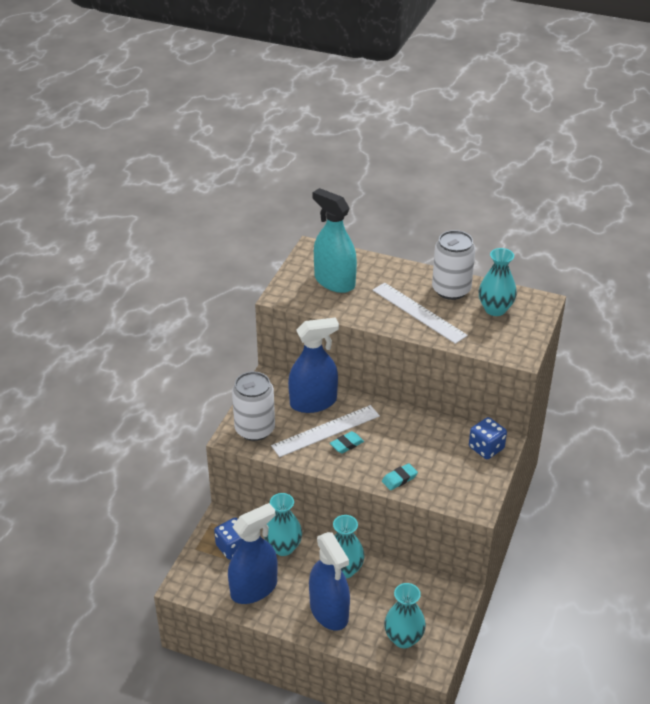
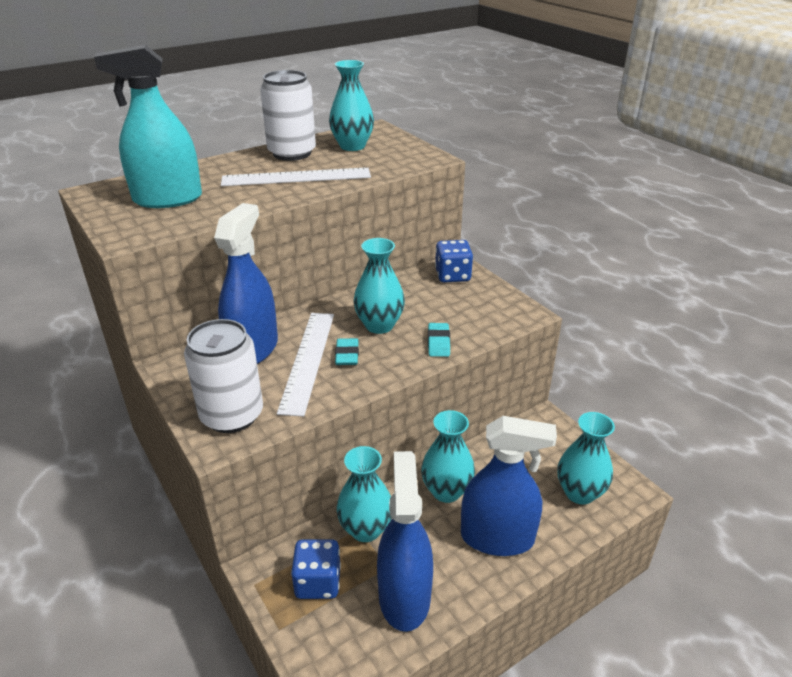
camera: 55 degrees left, 5 degrees down
none -> turquoise vase [353,238,405,334]

